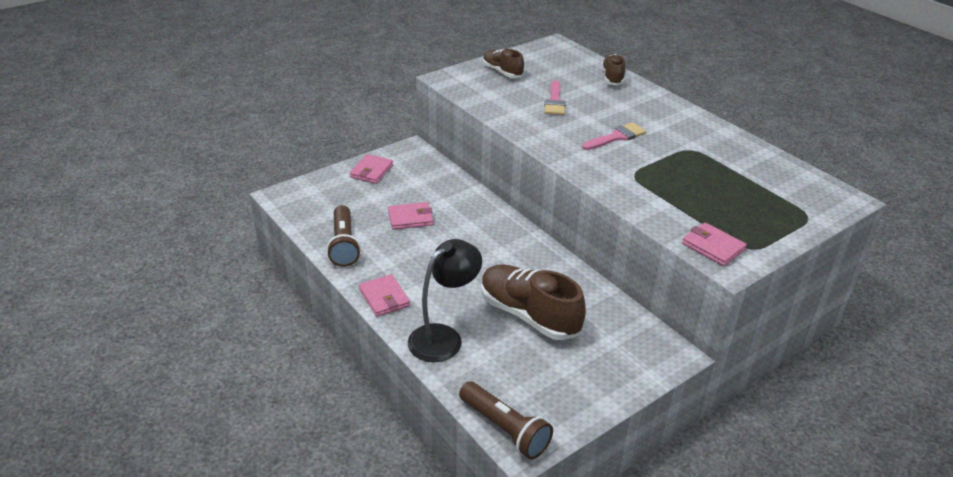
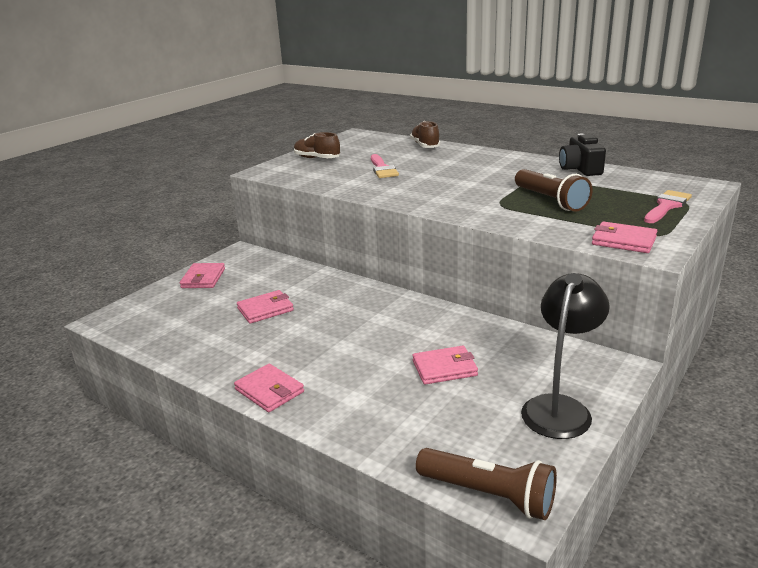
camera: 15 degrees left, 10 degrees down
brown flashlight [327,205,361,267] -> brown flashlight moved to [515,169,593,212]
black lamp [408,239,482,362] -> black lamp moved to [521,273,610,439]
brown shoe [481,264,586,340] -> pink wallet [412,346,478,385]
pink brush [582,122,646,150] -> pink brush moved to [644,190,692,223]
none -> black camera [559,134,606,176]

